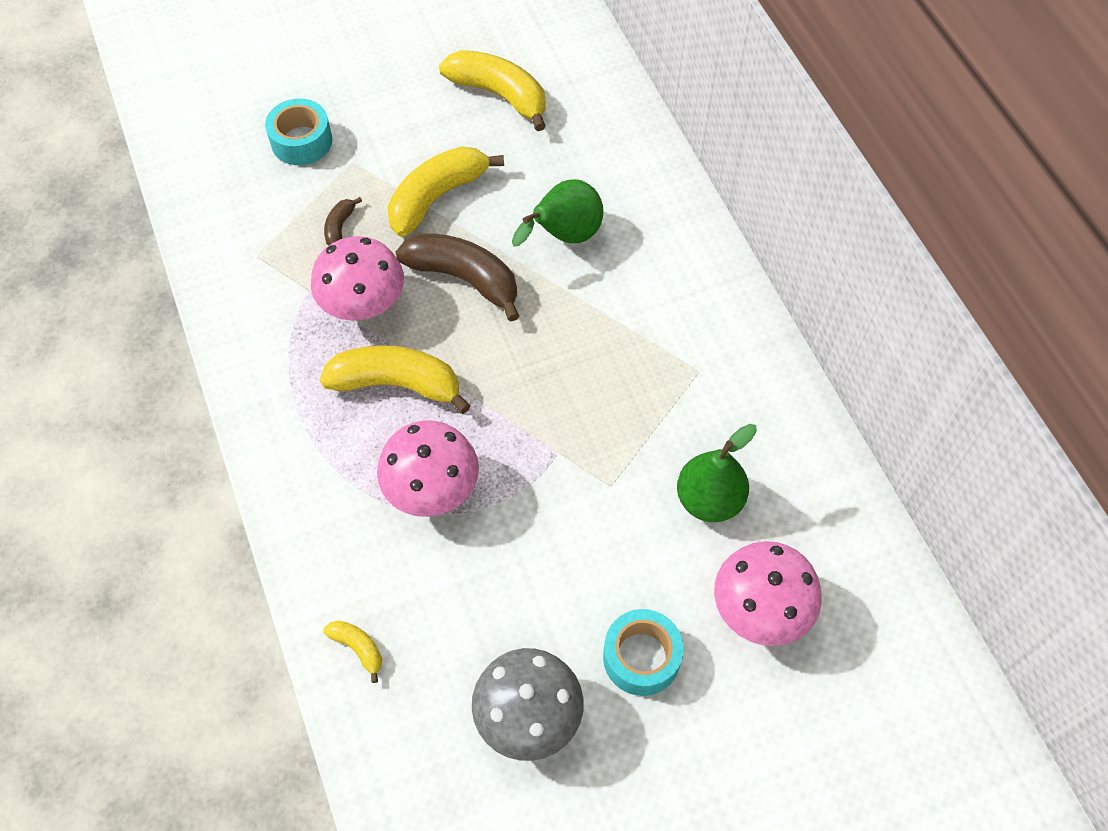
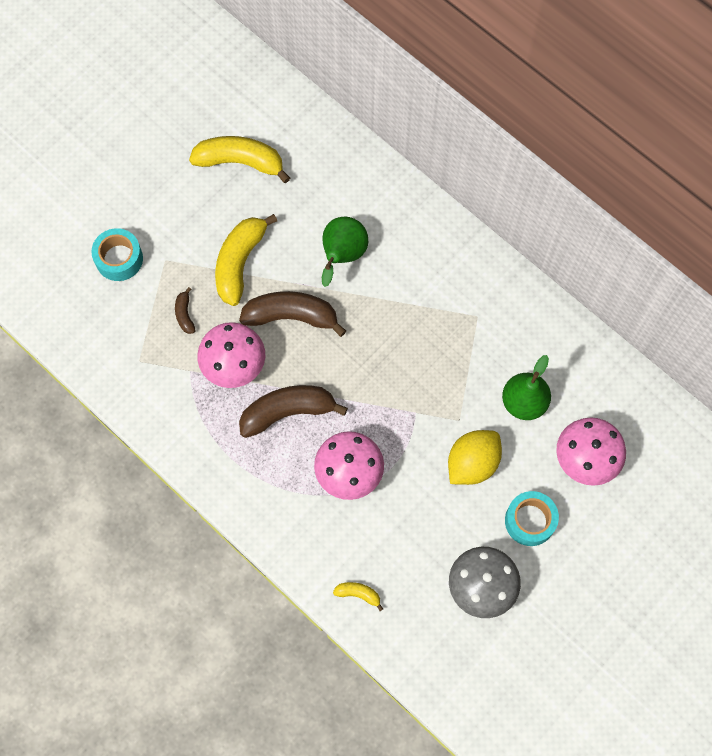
camera: 25 degrees left, 10 degrees up
yellow banana [320,345,471,414] -> brown banana [239,385,348,438]
none -> yellow lemon [448,430,502,485]

